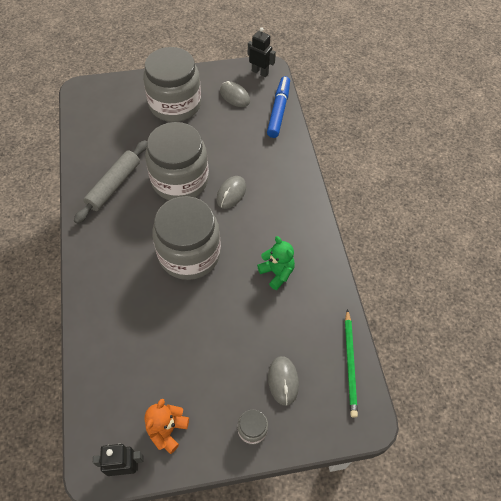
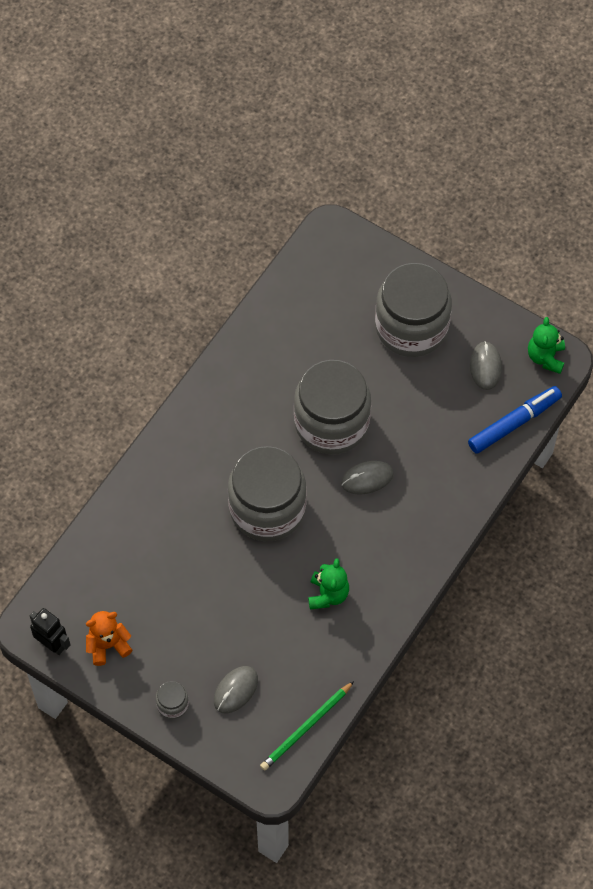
camera: 45 degrees right, 5 degrees up
grey rolling pin [74,140,147,224] -> none
black robot [248,27,276,77] -> green teddy bear [528,317,565,374]

